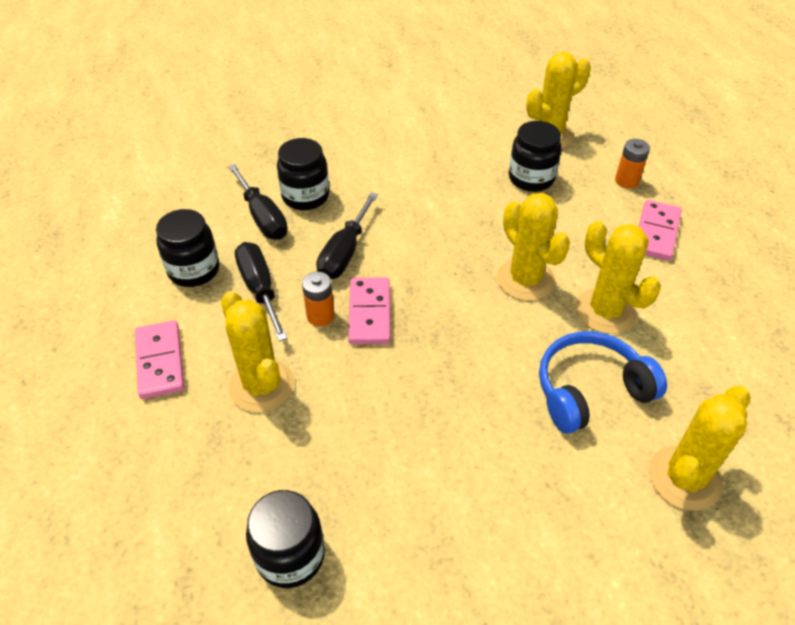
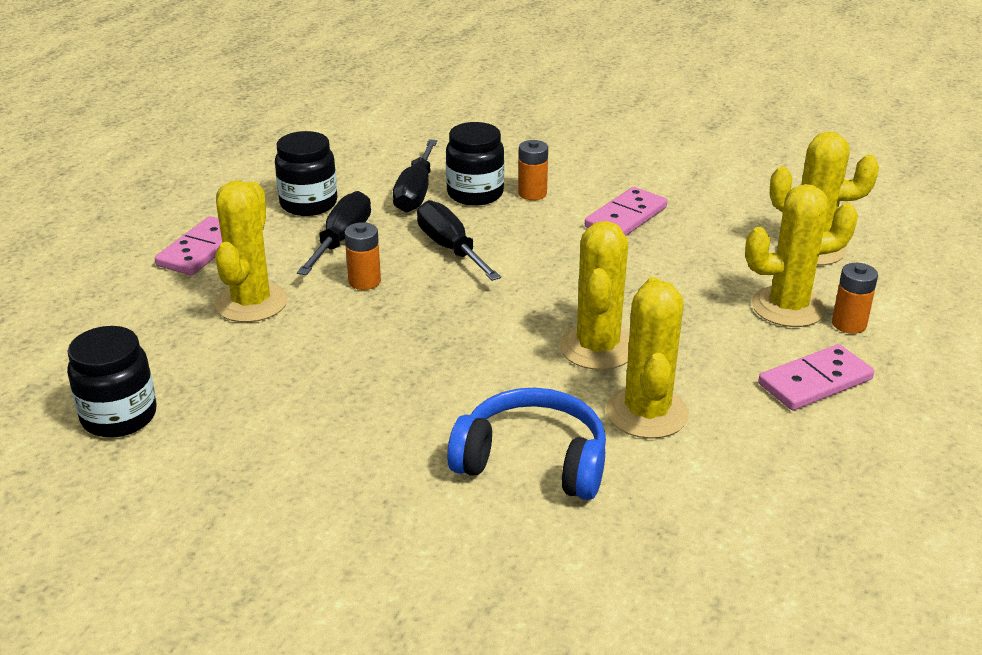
camera: 40 degrees right, 15 degrees down
black screwdriver [316,192,378,279] -> black screwdriver turned 90 degrees clockwise [417,200,501,281]
pink domino [348,277,390,344] -> pink domino moved to [585,187,667,236]
black jar [509,121,562,192] -> none
yellow cactus [648,386,751,511] -> yellow cactus moved to [745,184,858,327]
none -> orange battery [518,140,548,200]

